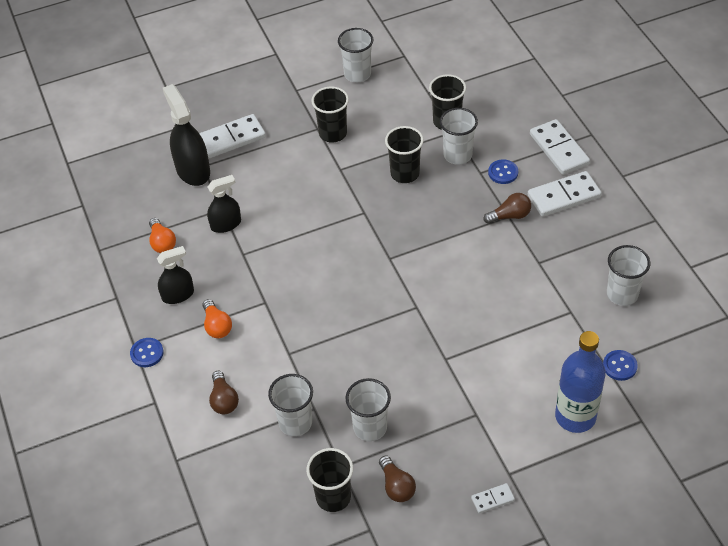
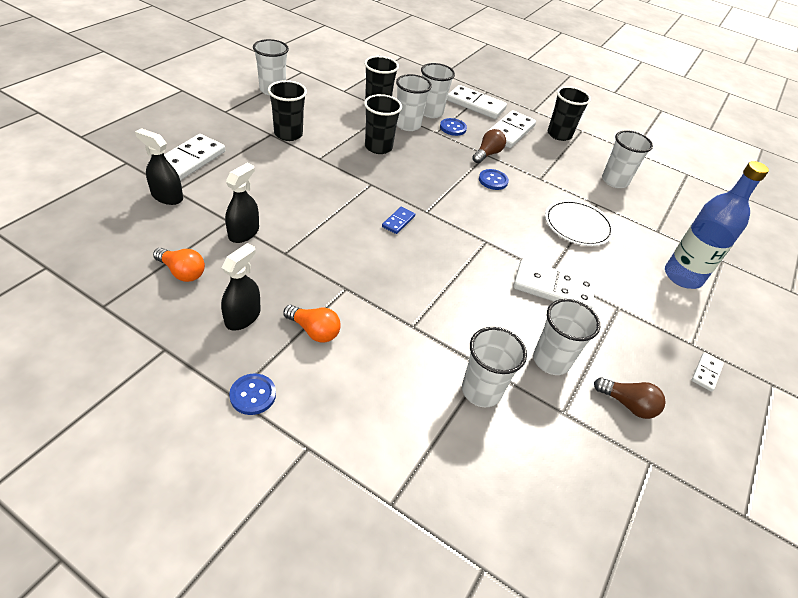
camera: 45 degrees left, 5 degrees down
black spray bottle [163,84,210,186] -> black spray bottle [135,128,183,205], size x0.63
brown light bulb [209,371,239,414] -> none
black cup [306,448,353,512] -> black cup moved to [547,86,591,141]
blue button [603,350,638,381] -> blue button moved to [479,169,509,190]
none -> blue domino [382,207,415,234]
none -> white cup [421,63,455,118]
none -> white domino [513,259,596,309]
none -> white plate [545,200,614,246]

